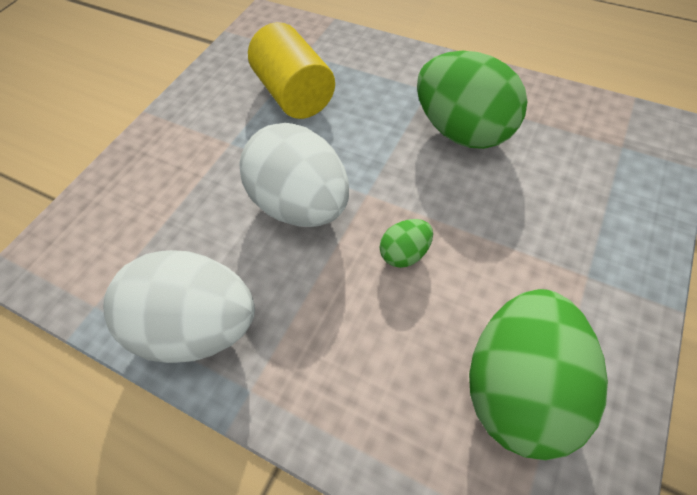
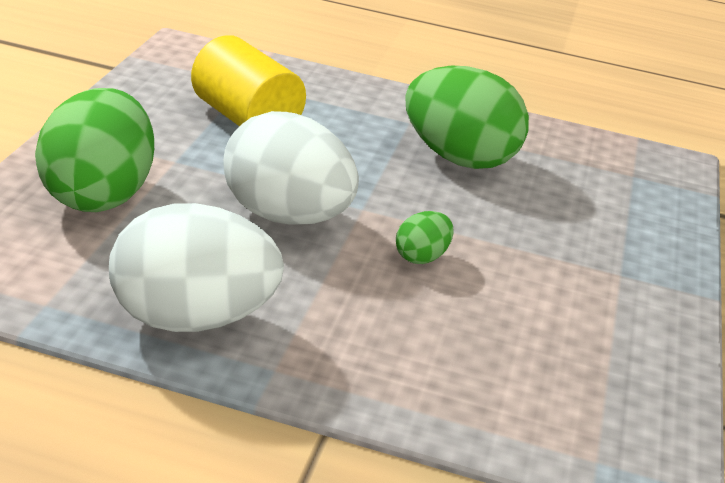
camera: 20 degrees left, 25 degrees down
green egg [469,289,608,460] -> green egg moved to [35,88,154,212]

